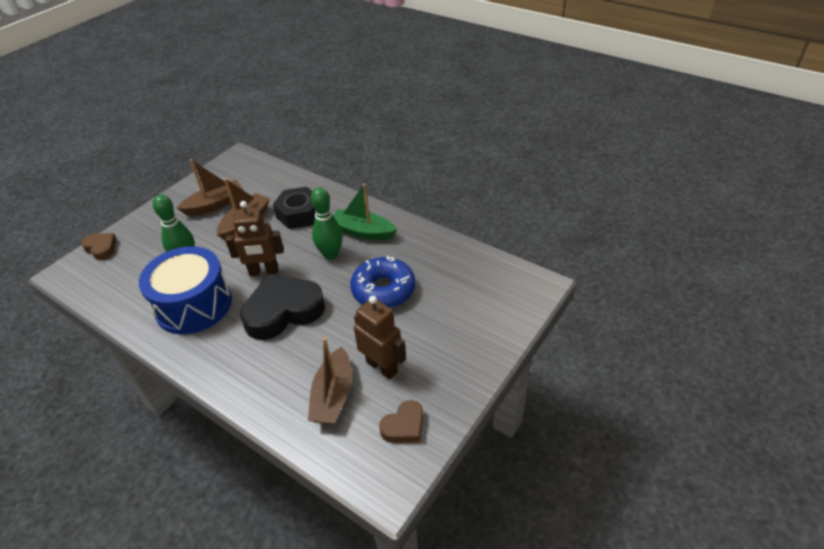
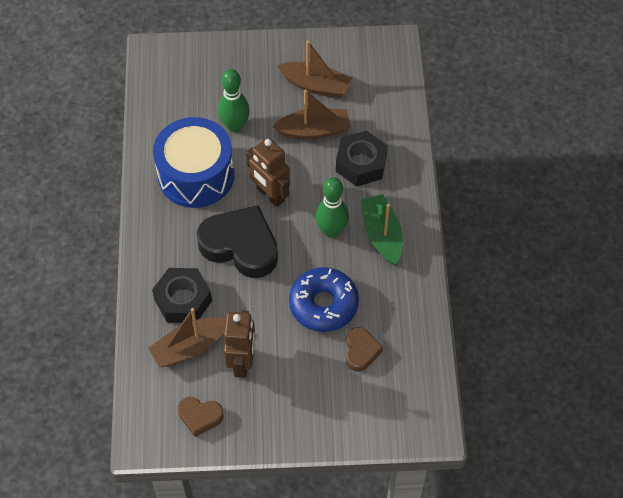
camera: 50 degrees right, 15 degrees up
brown heart [81,233,117,260] -> brown heart moved to [346,327,383,372]
none -> black nut [152,268,212,323]

